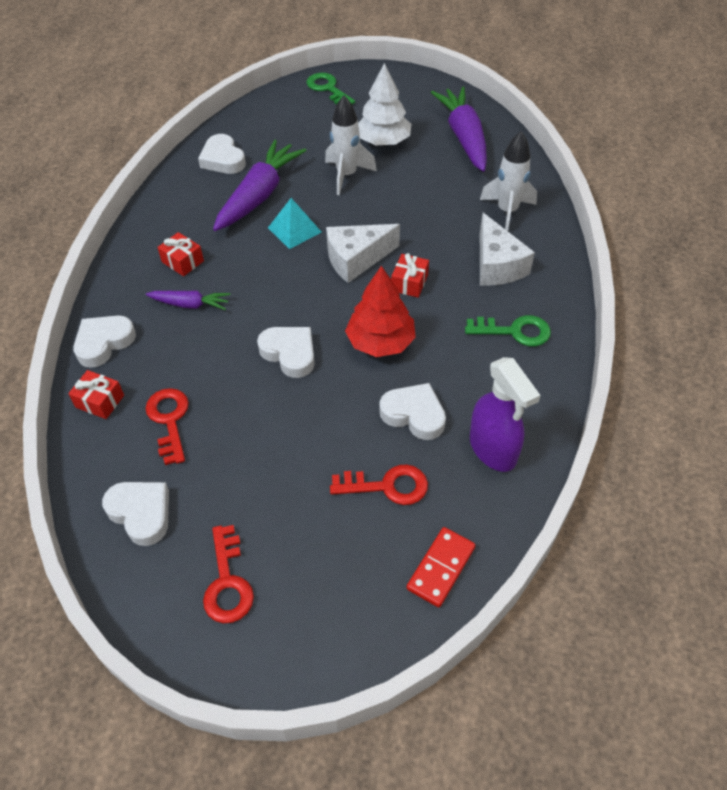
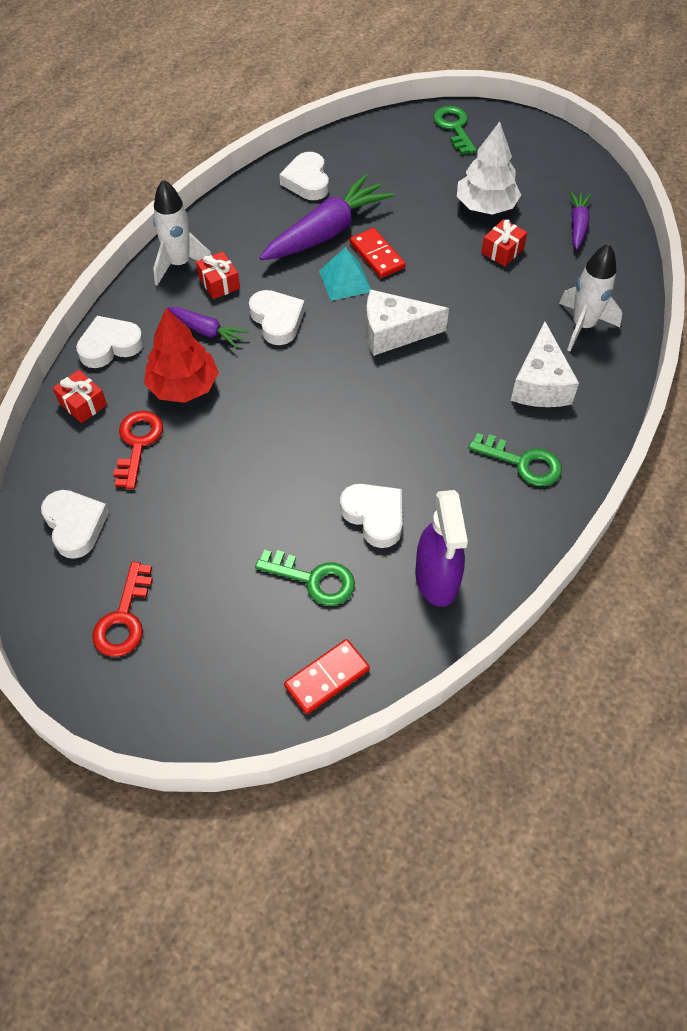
camera: 20 degrees right, 5 degrees up
white heart [257,327,315,378] -> white heart moved to [249,290,305,345]
white rocket [325,96,377,195] -> white rocket moved to [153,179,212,285]
red key [330,464,428,505] -> green key [255,550,355,606]
red tree [345,266,416,357] -> red tree moved to [144,308,219,403]
red gift [391,253,429,298] -> red gift moved to [481,219,527,266]
purple carrot [431,87,487,172] -> purple carrot [570,191,591,250], size x0.53
none -> red domino [350,228,406,278]

